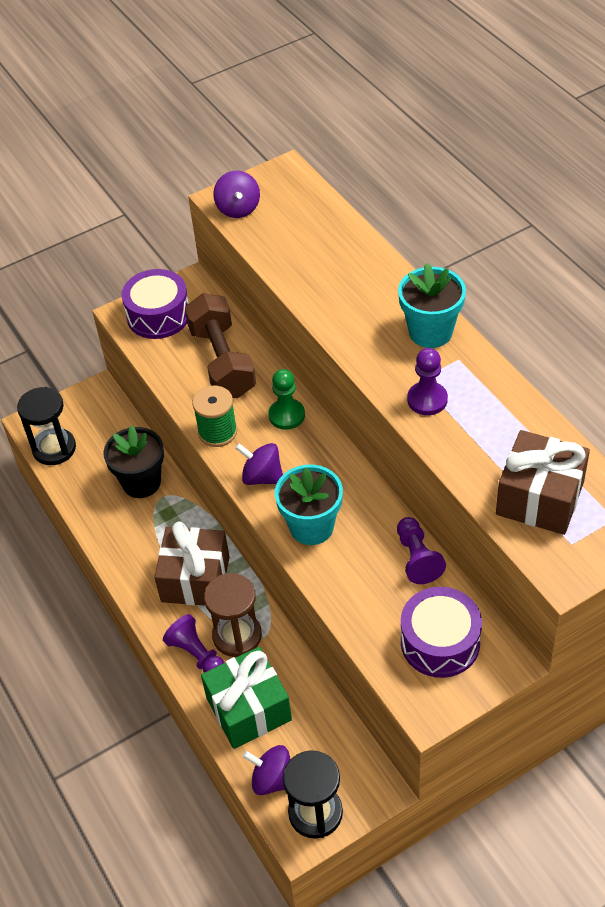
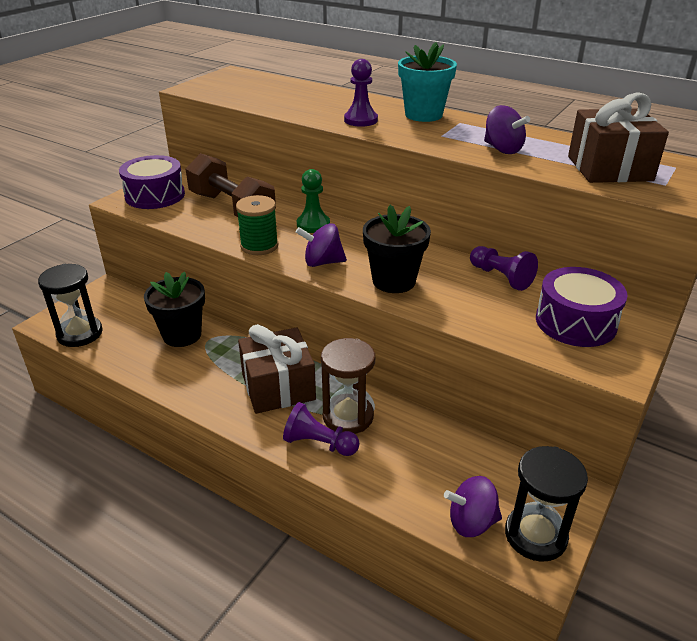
camera: 30 degrees left, 15 degrees down
green gift [201,647,292,749] -> none
purple spinning top [213,170,260,218] -> purple spinning top moved to [484,105,530,154]
turquoise flower pot [275,465,343,545] -> black flower pot [363,205,431,293]
purple pawn [407,348,448,415] -> purple pawn moved to [344,59,378,127]

